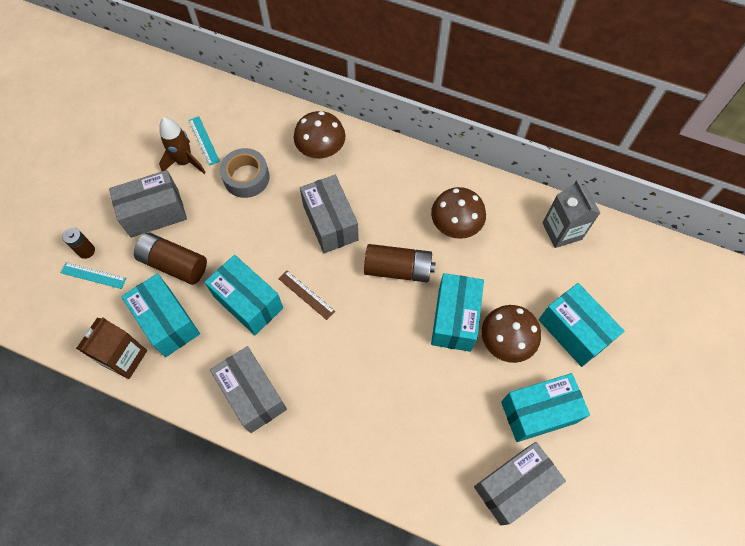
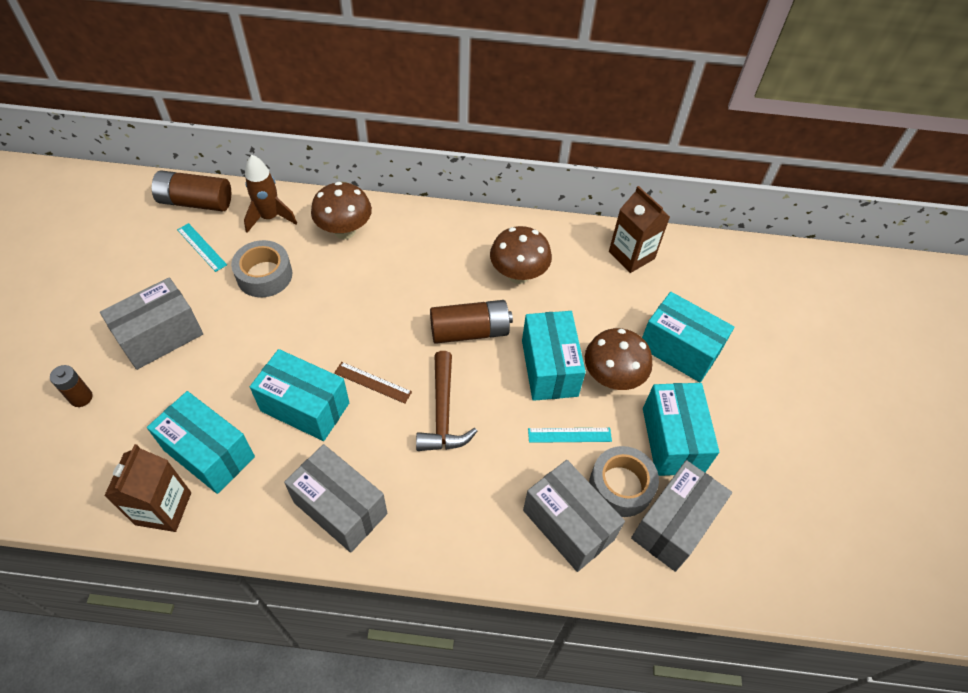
camera: 20 degrees left, 10 degrees down
turquoise ruler [61,262,127,289] -> turquoise ruler moved to [528,428,612,443]
brown battery [134,233,207,285] -> brown battery moved to [152,170,231,211]
brown rocket [159,117,206,174] -> brown rocket moved to [244,155,297,233]
grey box [300,175,359,253] -> grey box moved to [523,460,625,572]
turquoise box [501,373,590,442] -> turquoise box turned 60 degrees counterclockwise [643,383,719,476]
grey carton [542,180,600,248] -> brown carton [609,186,670,273]
none -> brown hammer [416,351,477,451]
none -> grey tape [589,446,659,517]

